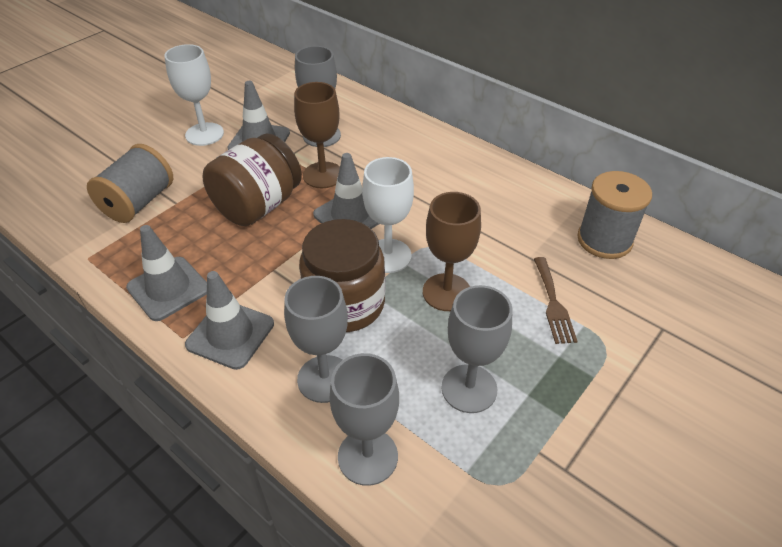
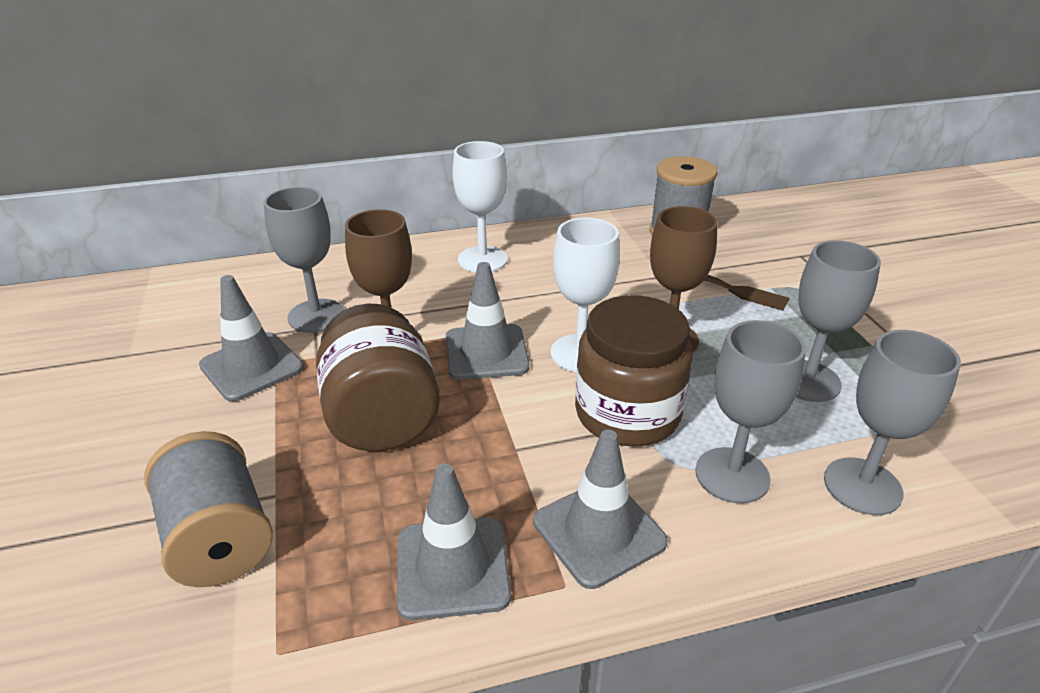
camera: 55 degrees left, 10 degrees down
white goblet [164,44,224,146] -> white goblet moved to [453,141,508,272]

